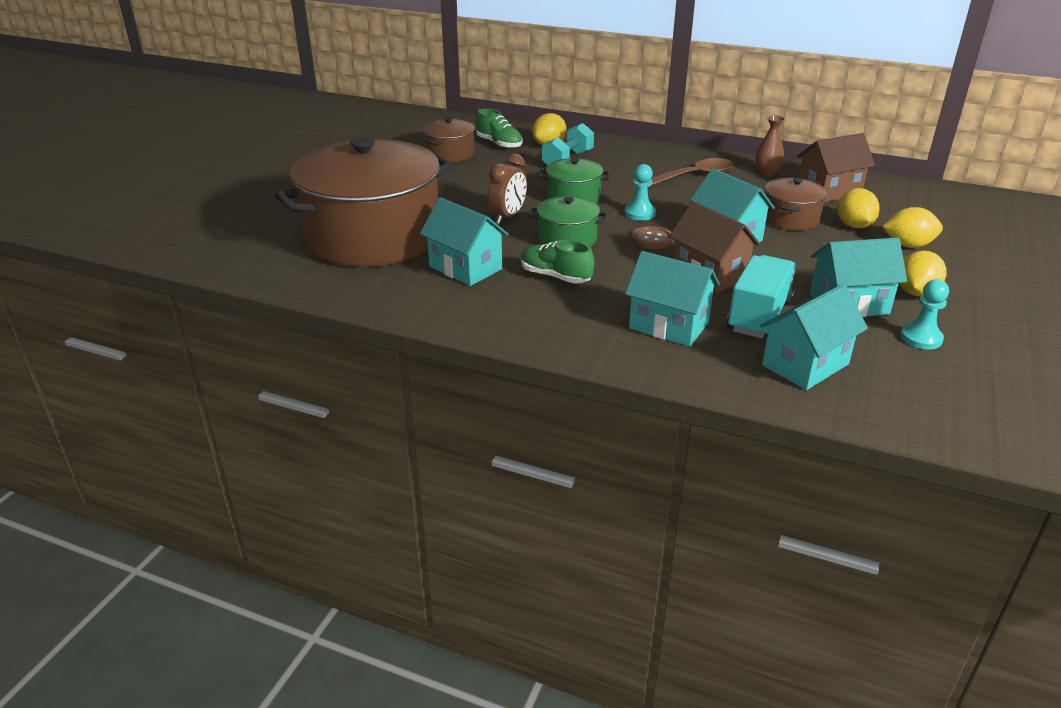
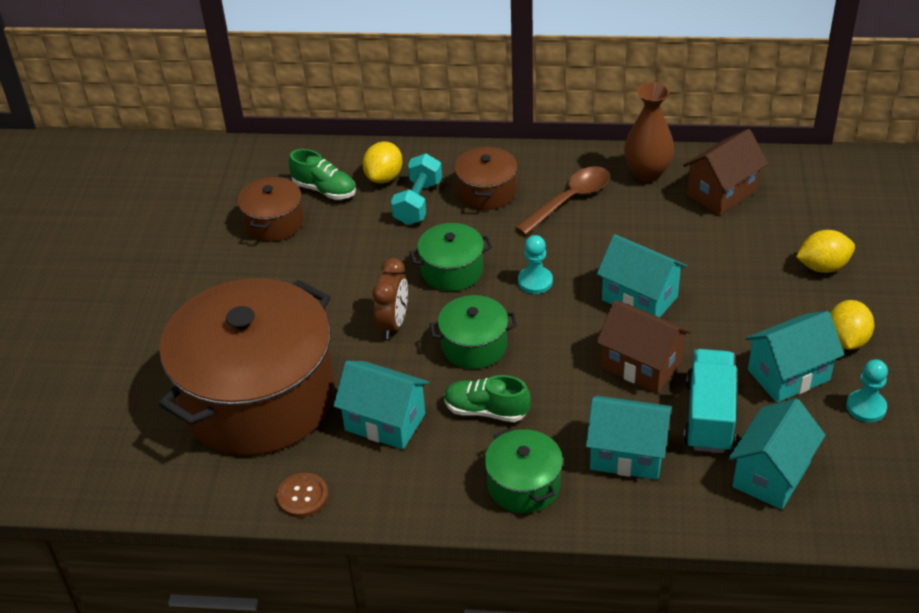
camera: 15 degrees left, 10 degrees up
brown button [632,226,673,249] -> brown button moved to [276,473,328,518]
brown vase [755,115,785,176] -> brown vase [624,82,674,182], size x1.55
brown pot [765,178,827,231] -> brown pot moved to [455,147,517,210]
yellow lemon [837,188,880,228] -> none
none -> green pot [484,428,563,513]

